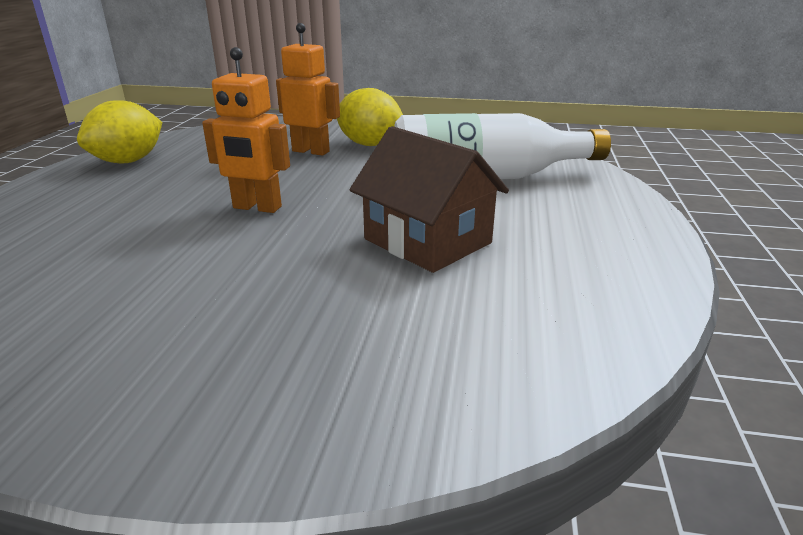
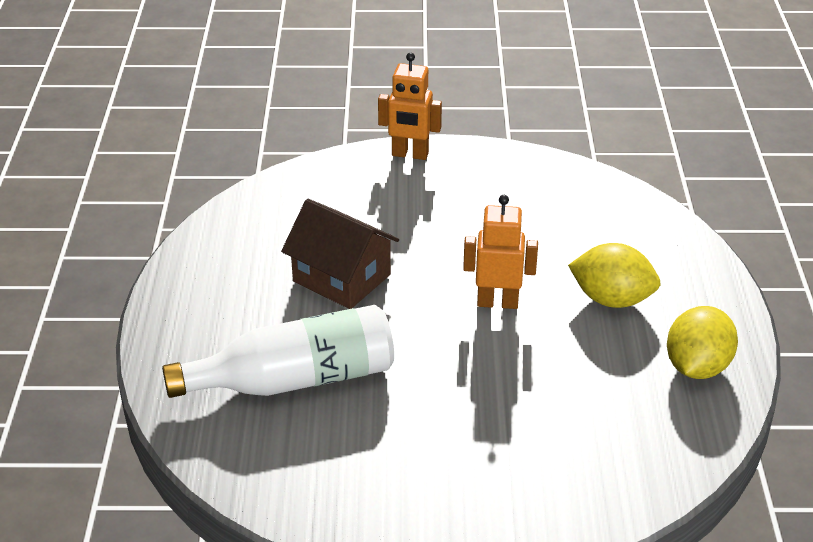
camera: 170 degrees right, 10 degrees up
orange robot [276,23,340,156] -> orange robot moved to [378,52,442,160]
yellow lemon [337,88,403,146] -> yellow lemon moved to [568,243,661,308]

